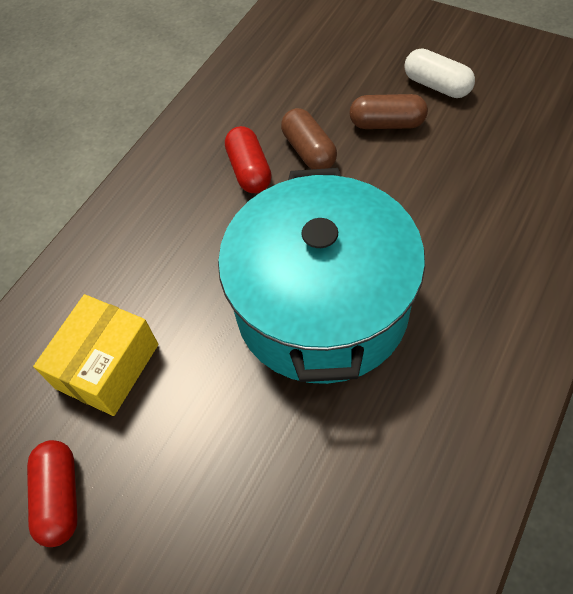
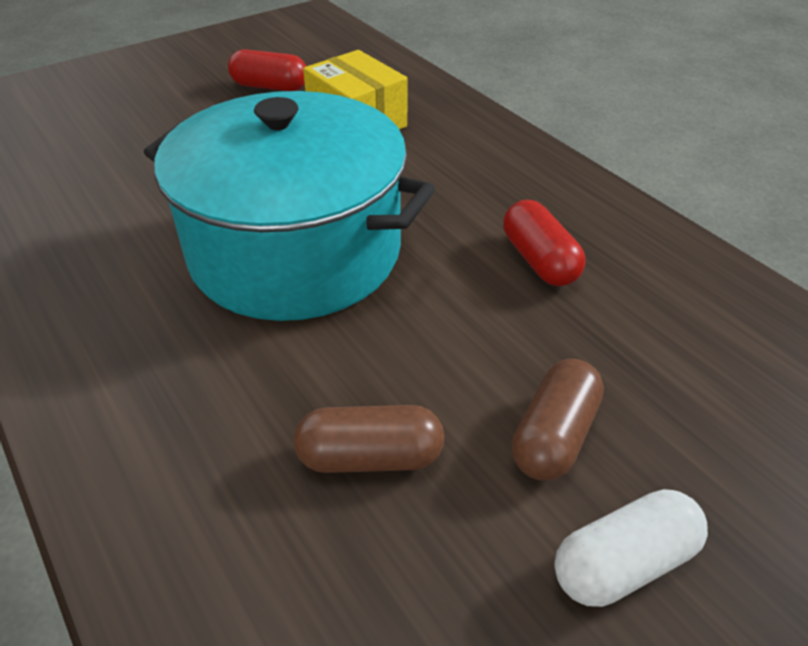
camera: 110 degrees right, 15 degrees down
red capsule [225,126,272,193] -> red capsule turned 60 degrees clockwise [503,200,586,286]
brown capsule [281,108,337,169] -> brown capsule moved to [294,405,445,473]

